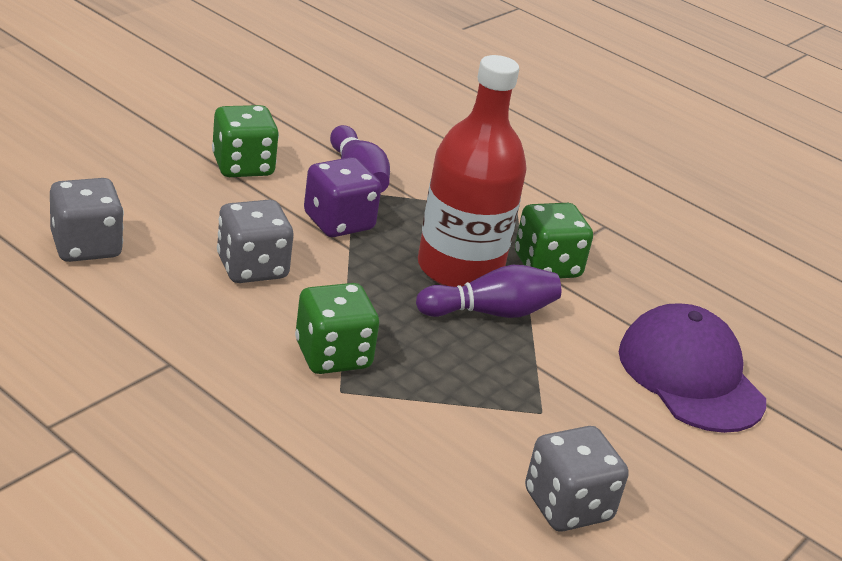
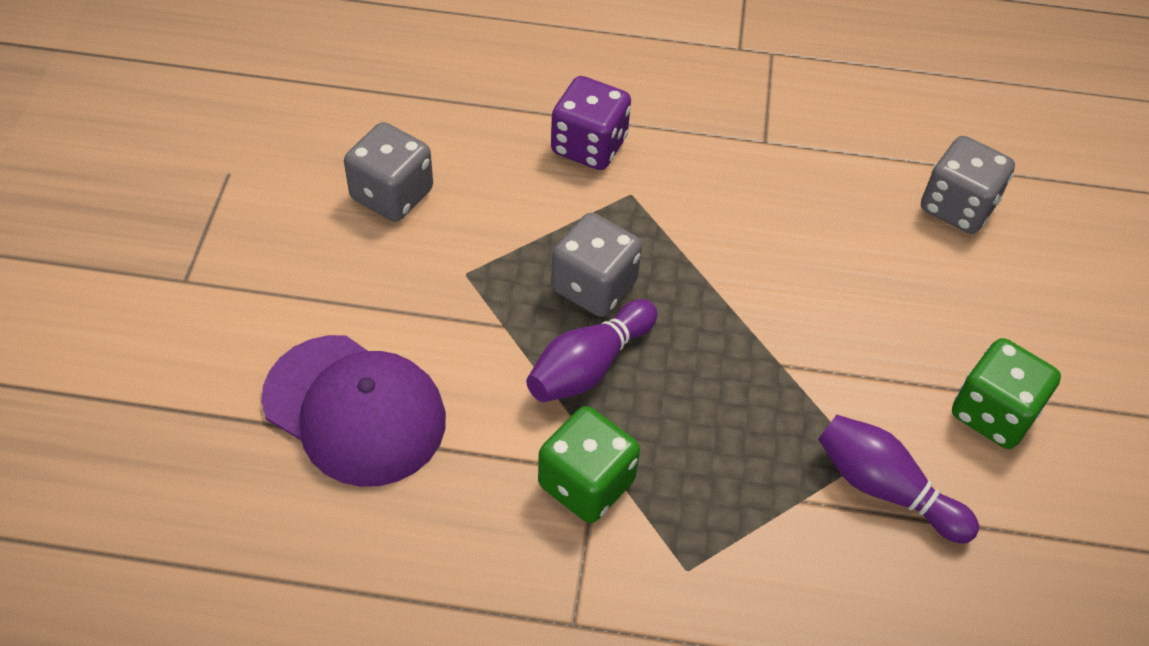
camera: 150 degrees right, 20 degrees up
grey dice [217,200,293,283] -> grey dice moved to [551,213,642,317]
green dice [295,283,379,374] -> none
purple dice [304,157,381,237] -> purple dice moved to [551,76,631,170]
red bottle [418,55,527,287] -> none

